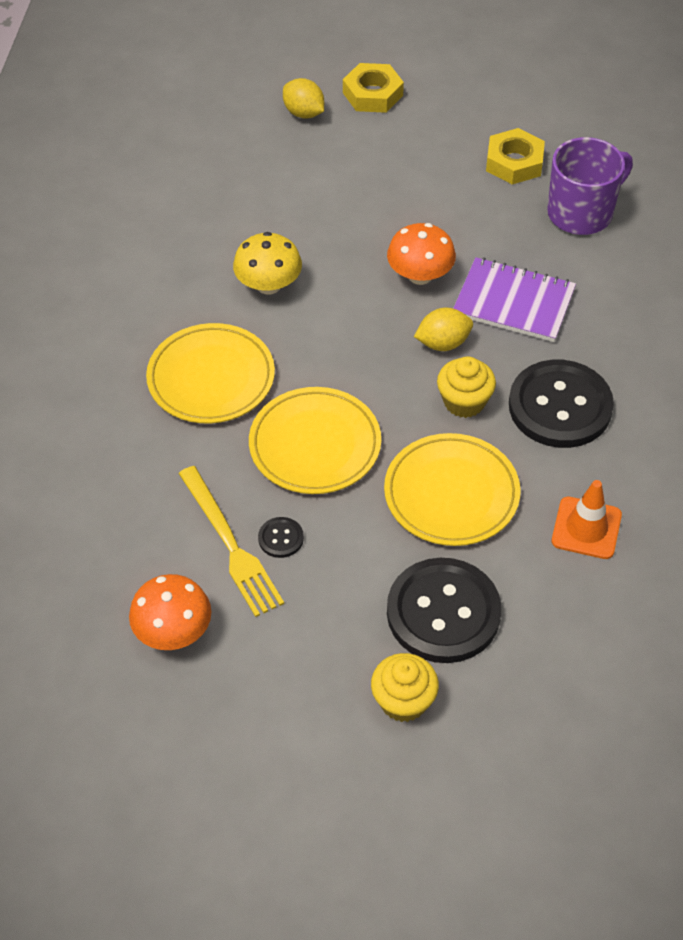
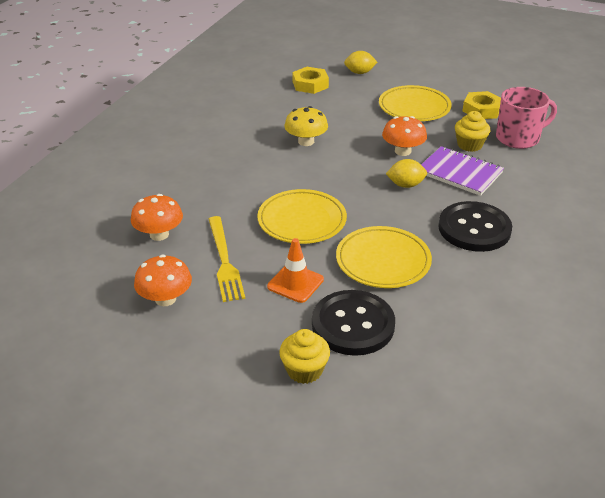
camera: 15 degrees right, 15 degrees down
yellow plate [146,323,275,423] -> yellow plate moved to [379,85,452,121]
black button [258,517,304,558] -> none
yellow lemon [283,78,324,119] -> yellow lemon turned 60 degrees counterclockwise [344,51,377,74]
yellow nut [343,63,404,113] -> yellow nut moved to [293,67,329,94]
yellow cupcake [437,356,496,418] -> yellow cupcake moved to [455,111,490,152]
purple mug [547,137,633,235] -> pink mug [496,87,557,149]
orange traffic cone [552,480,622,559] -> orange traffic cone moved to [267,238,324,303]
none -> orange mushroom [131,194,183,241]

